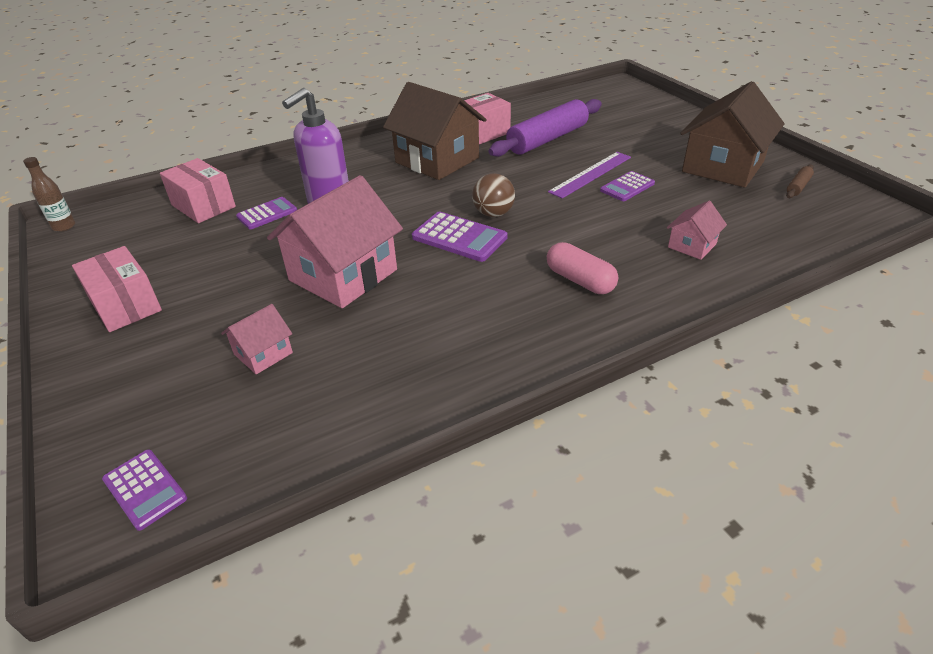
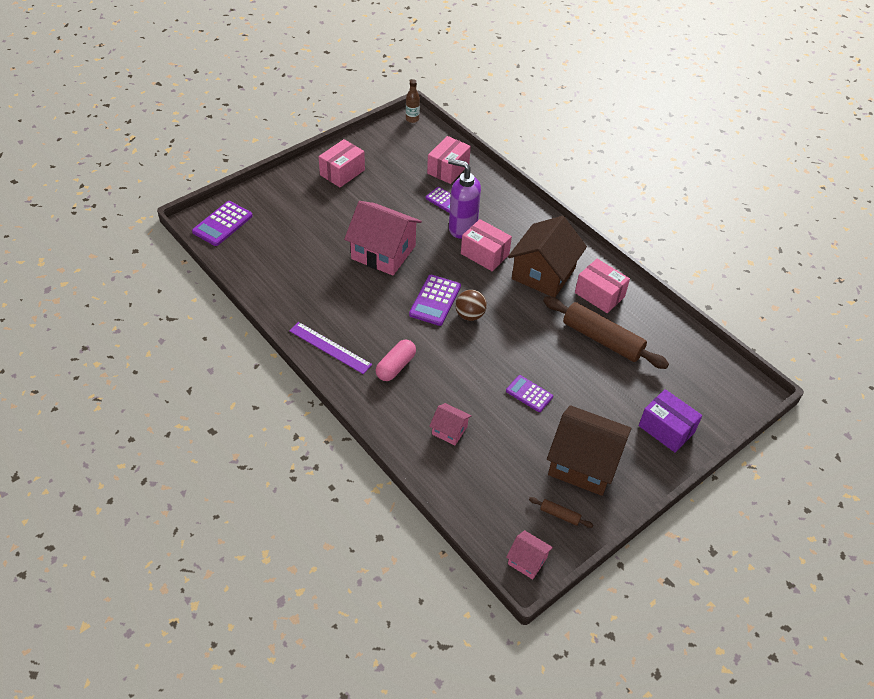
camera: 75 degrees right, 10 degrees up
purple calculator [102,449,187,531] -> purple calculator [192,201,253,246], size x1.50
pink house [221,304,293,374] -> pink house moved to [506,530,553,579]
purple rolling pin [489,99,602,157] -> brown rolling pin [543,296,669,369]
purple ruler [548,152,631,199] -> purple ruler moved to [289,322,372,374]
none -> pink box [461,219,512,271]
none -> purple box [639,389,702,453]

